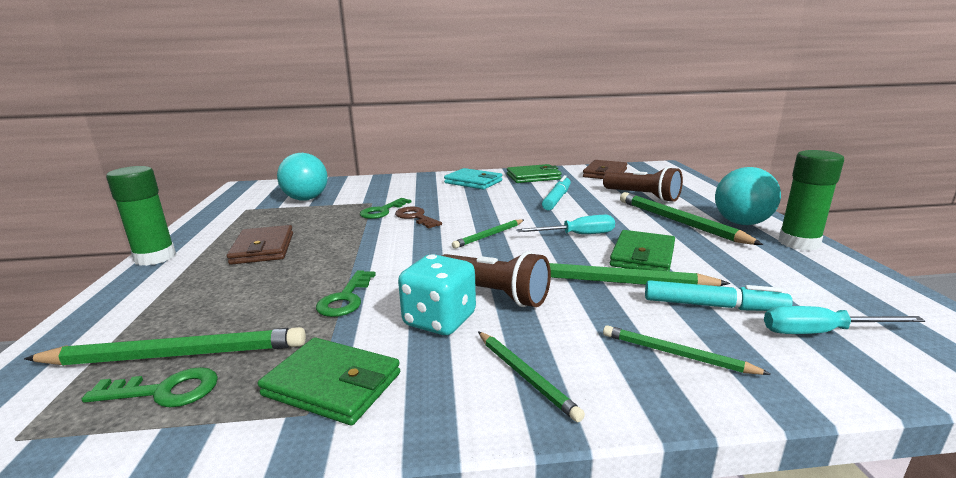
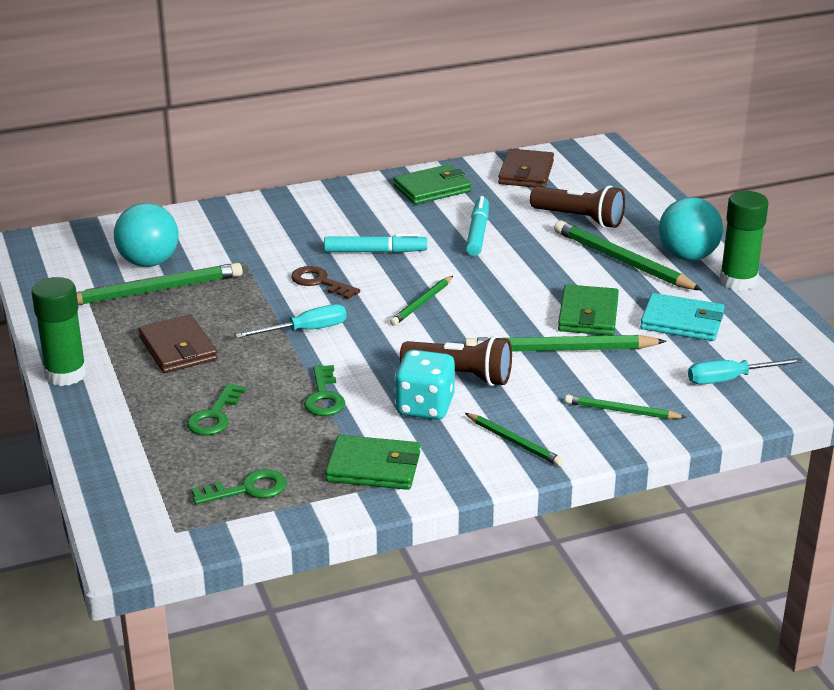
camera: 15 degrees left, 10 degrees up
green pencil [24,327,306,366] -> green pencil moved to [76,263,243,305]
green key [360,198,411,219] -> green key moved to [187,383,246,436]
turquoise wallet [444,168,502,189] -> turquoise wallet moved to [640,293,724,341]
turquoise screwdriver [516,215,615,234] -> turquoise screwdriver moved to [235,304,347,338]
turquoise marker [645,280,793,311] -> turquoise marker moved to [324,233,427,253]

